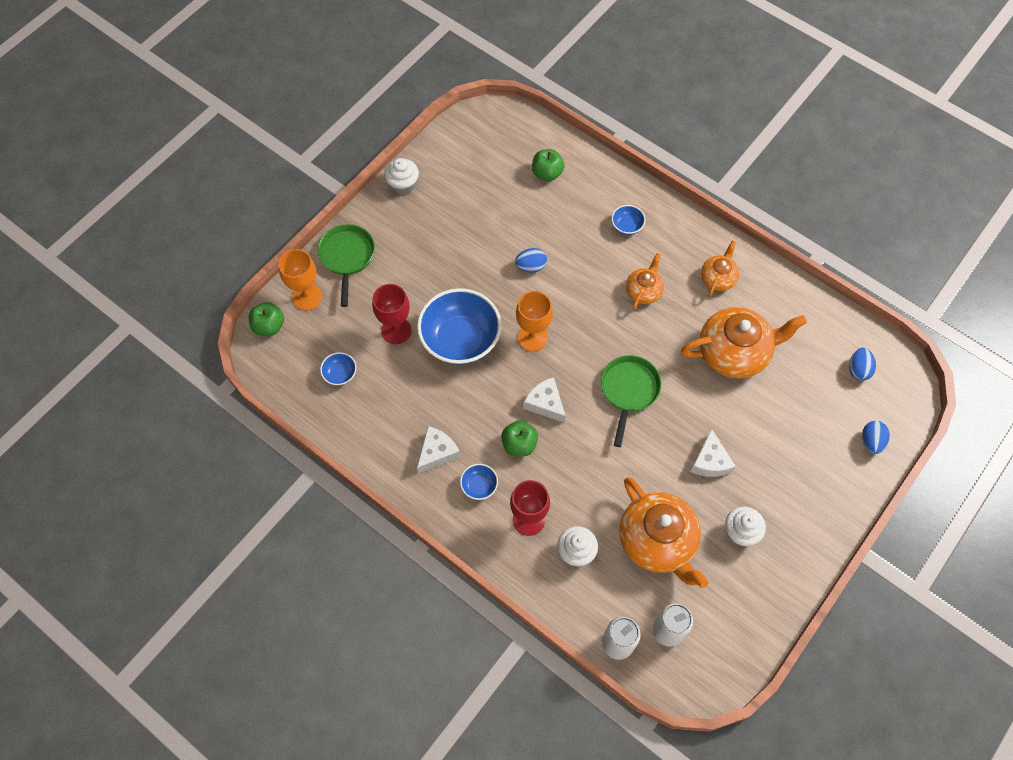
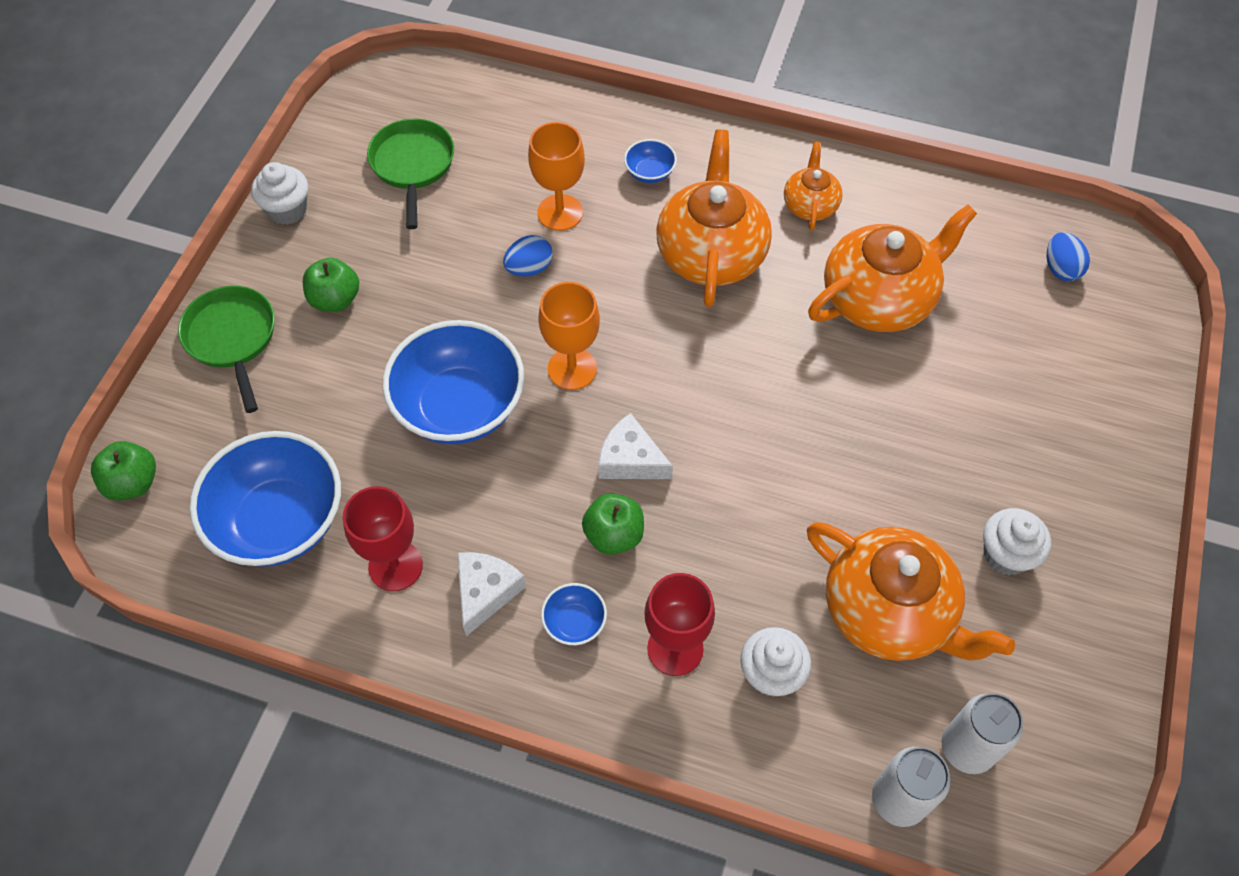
camera: 20 degrees left, 5 degrees down
orange goblet [278,249,322,310] -> orange goblet moved to [528,122,585,231]
blue bowl [320,352,357,386] -> blue bowl [190,431,341,567], size x2.32
red goblet [372,284,411,344] -> red goblet moved to [343,486,423,591]
green apple [532,149,565,181] -> green apple moved to [303,258,359,312]
green pan [601,355,662,447] -> green pan moved to [367,119,454,229]
orange teapot [626,253,664,310] -> orange teapot [656,129,772,307], size x1.90
white cheese [691,429,736,477] -> none
blue egg [862,421,890,454] -> none

